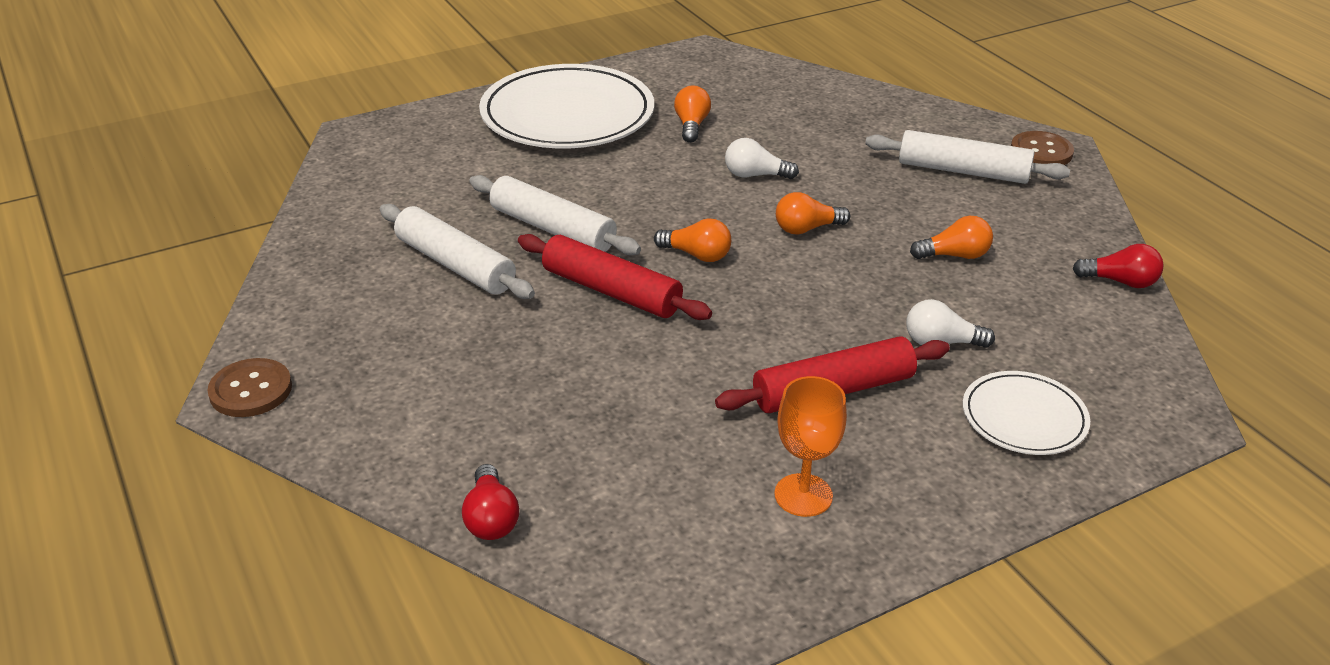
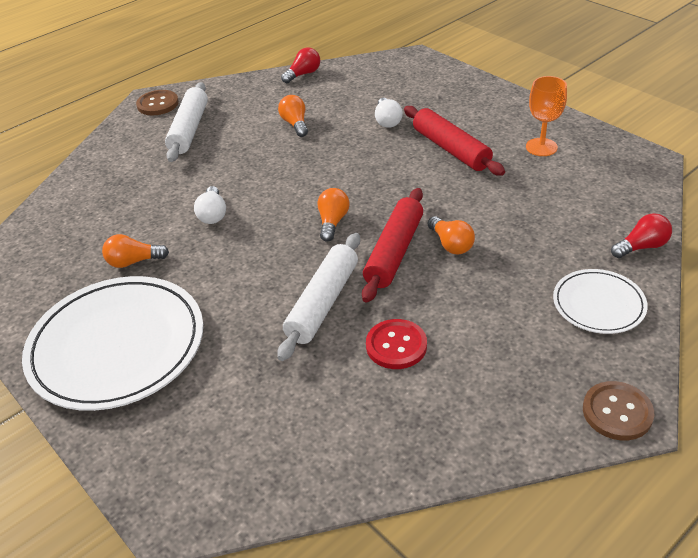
camera: 100 degrees left, 5 degrees up
white rolling pin [380,204,535,299] -> red button [366,319,427,369]
orange light bulb [776,192,850,234] -> orange light bulb moved to [428,216,475,254]
white plate [963,371,1090,455] -> white plate moved to [553,269,648,334]
red light bulb [1072,244,1164,288] -> red light bulb turned 45 degrees clockwise [281,48,320,83]

